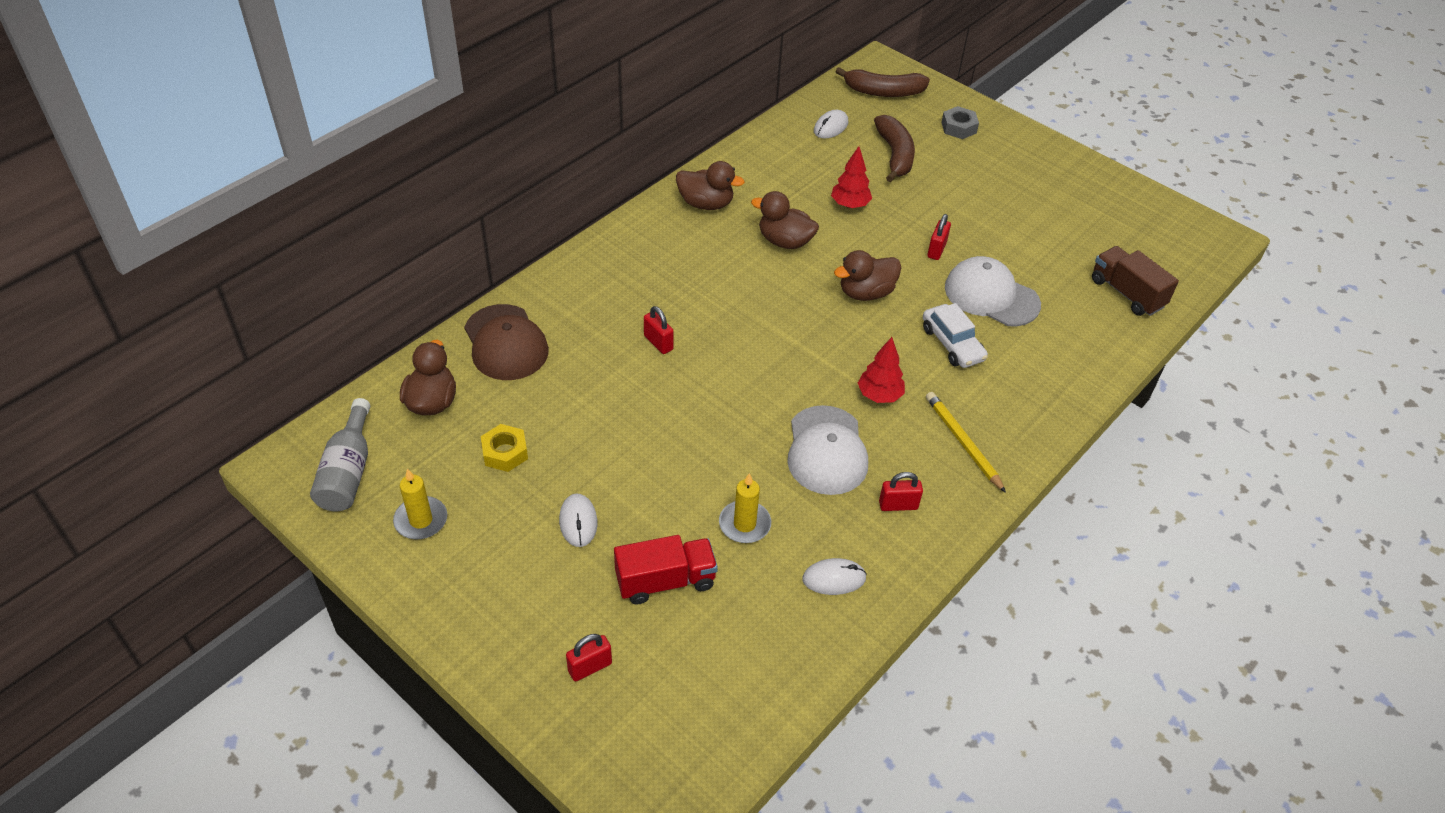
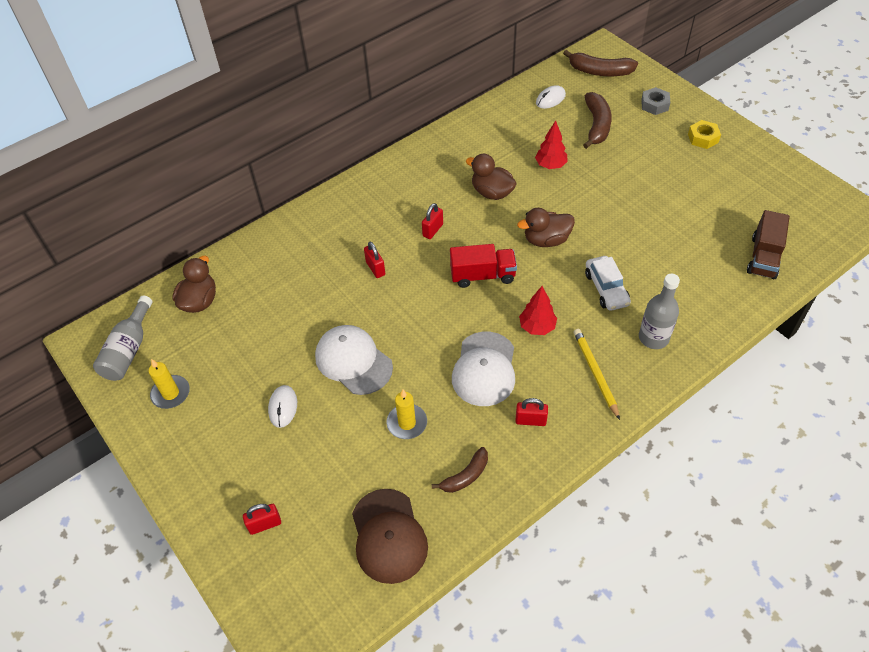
camera: 15 degrees right, 5 degrees up
brown cap [464,304,549,380] -> brown cap moved to [352,489,428,584]
yellow nut [481,424,528,472] -> yellow nut moved to [688,120,721,149]
red truck [614,535,718,605] -> red truck moved to [450,244,517,288]
brown duck [676,161,745,210] -> none
white mouse [802,558,867,595] -> brown banana [432,447,488,493]
red padlock [927,214,951,260] -> red padlock moved to [422,203,443,239]
white cap [945,256,1041,326] -> white cap moved to [315,325,393,395]
brown truck [1092,246,1179,316] -> brown truck turned 135 degrees counterclockwise [747,210,790,279]
none -> grey bottle [639,274,680,349]

